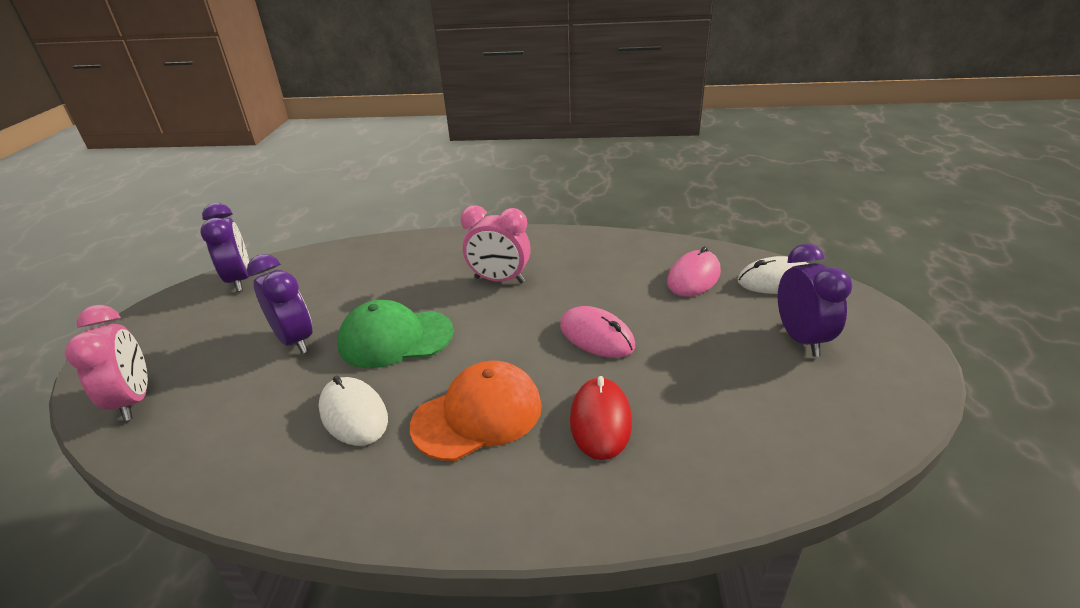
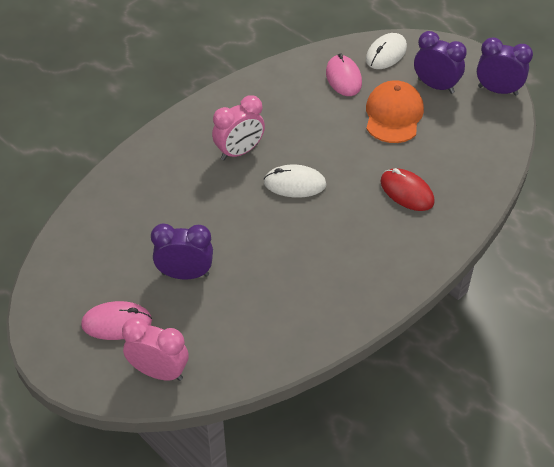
camera: 50 degrees left, 15 degrees up
purple clock [201,203,249,292] -> purple clock moved to [477,37,533,96]
white mouse [319,375,388,446] -> white mouse moved to [263,165,326,198]
green cap [337,300,454,368] -> none
orange cap [410,361,542,461] -> orange cap moved to [366,80,424,143]
pink mouse [560,306,635,358] -> pink mouse moved to [81,301,152,340]

